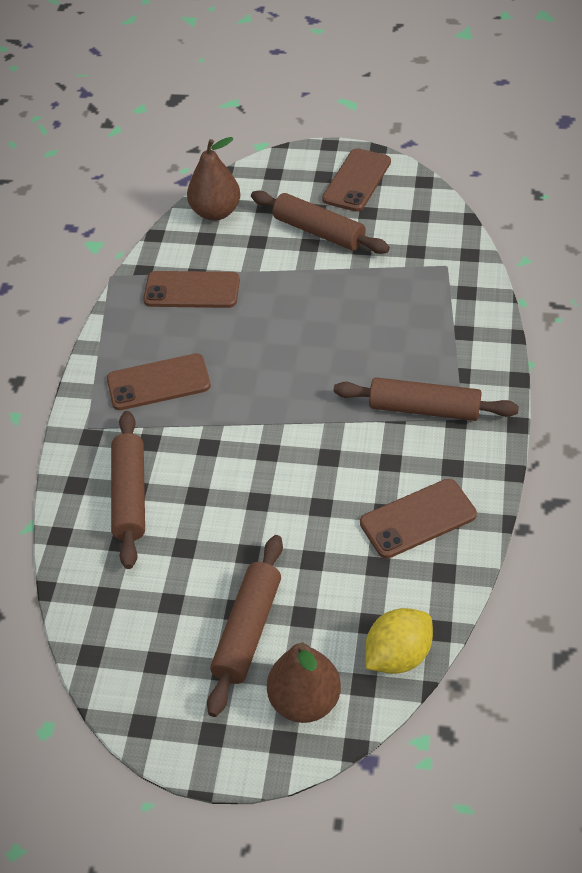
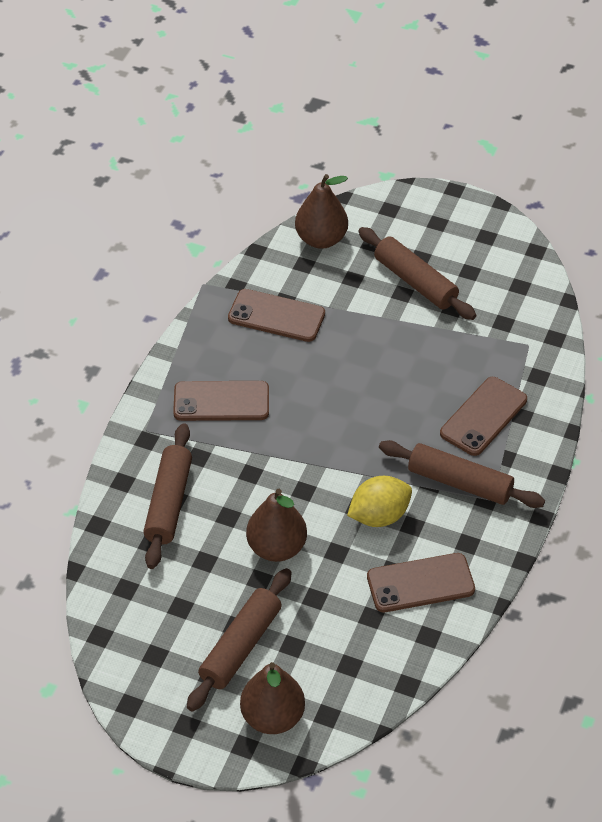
camera: 10 degrees right, 0 degrees up
brown phone [322,148,391,212] -> brown phone moved to [440,377,527,456]
yellow lemon [366,608,433,674] -> yellow lemon moved to [347,476,412,527]
none -> brown pear [246,489,307,562]

